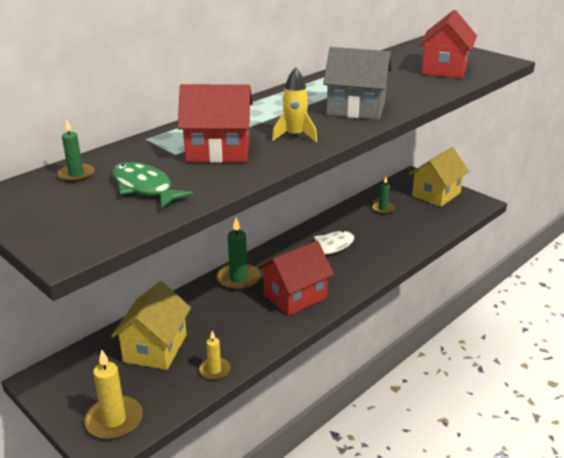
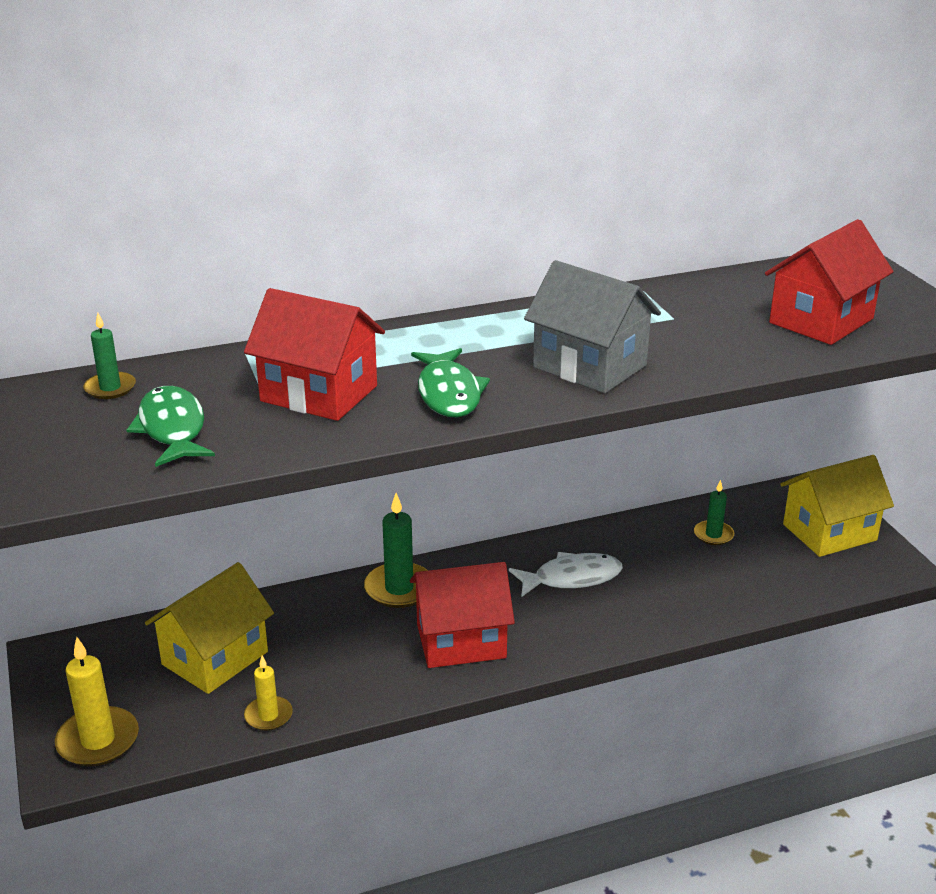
camera: 25 degrees right, 0 degrees up
yellow rocket [272,67,317,142] -> green fish [411,348,490,417]

